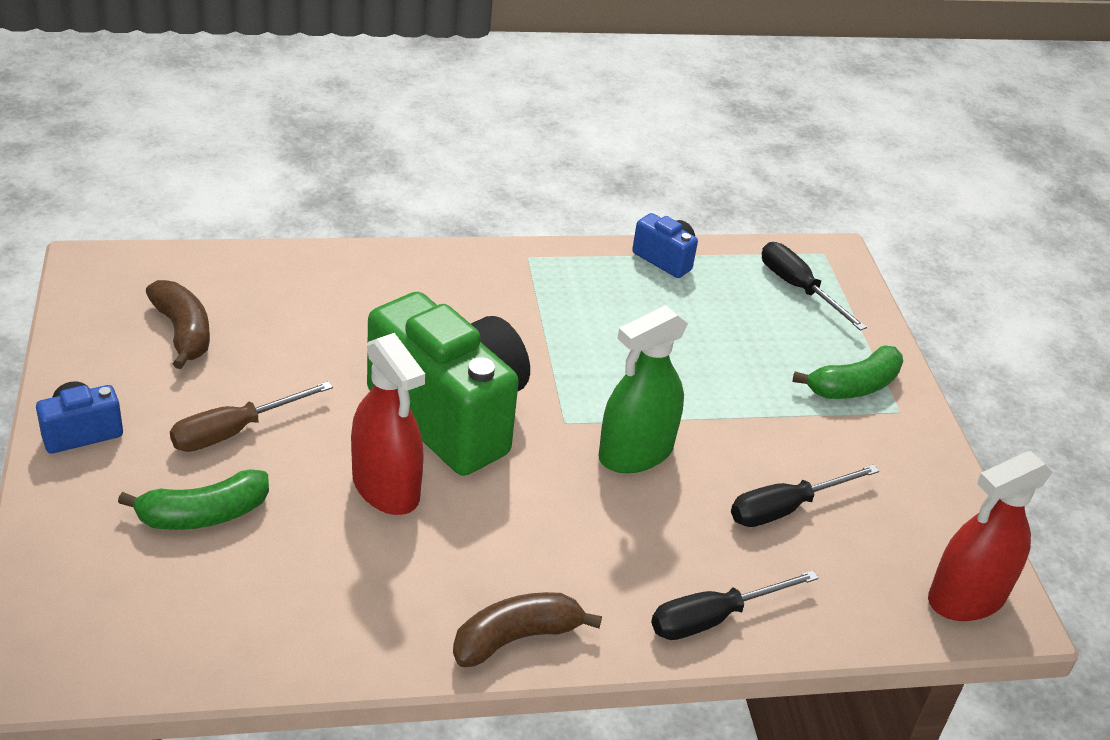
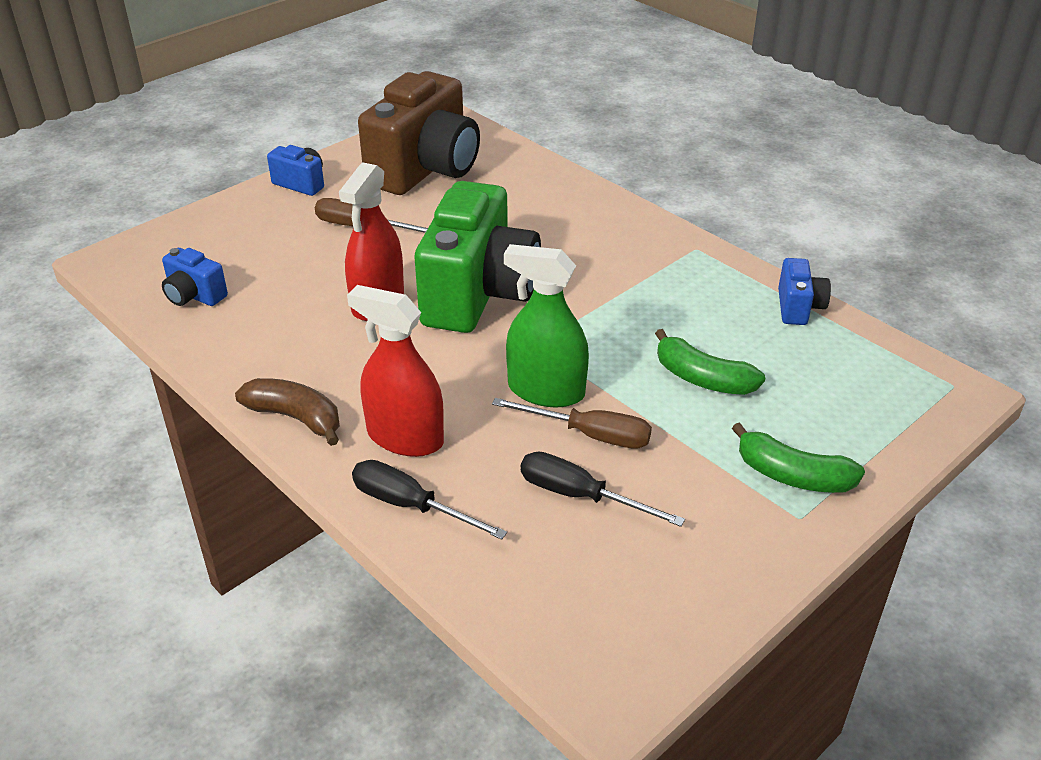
camera: 60 degrees right, 0 degrees up
green banana [118,469,269,530] -> green banana moved to [655,329,765,395]
brown banana [146,280,210,369] -> brown camera [358,71,480,195]
black screwdriver [762,242,867,331] -> none
red spray bottle [928,451,1052,621] -> red spray bottle moved to [347,285,444,457]
none -> blue camera [162,248,228,306]
none -> brown screwdriver [492,398,652,449]

